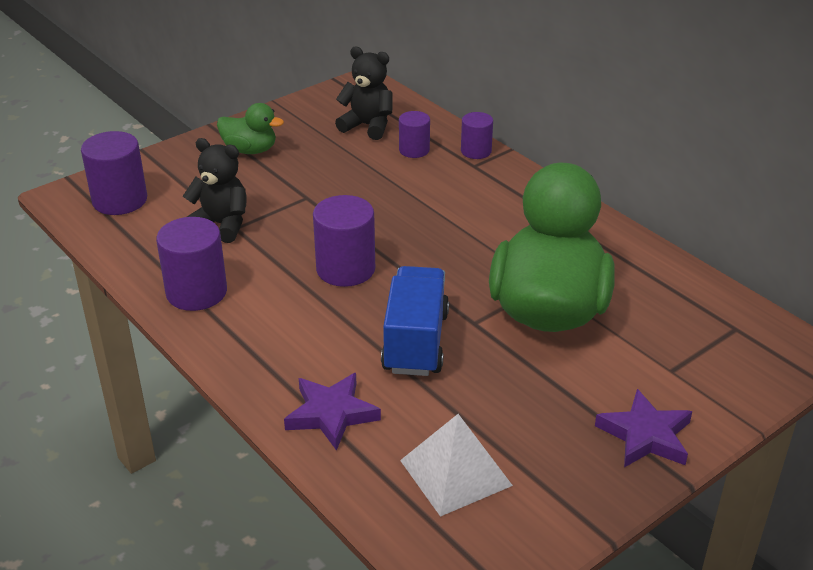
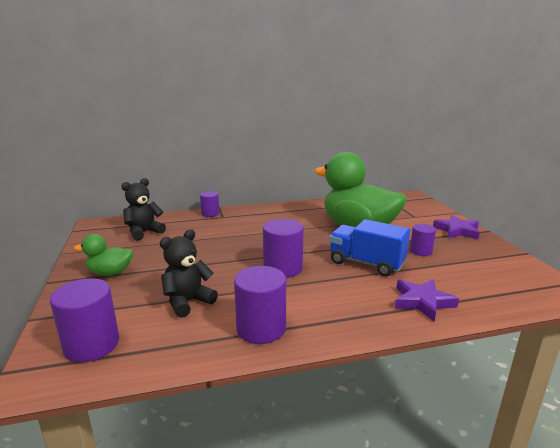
camera: 65 degrees left, 15 degrees down
green duck [217,103,284,154] -> green duck turned 135 degrees counterclockwise [74,234,133,276]
purple cylinder [399,111,430,158] -> purple cylinder moved to [410,224,436,256]
white pyramid [400,414,513,517] -> none

